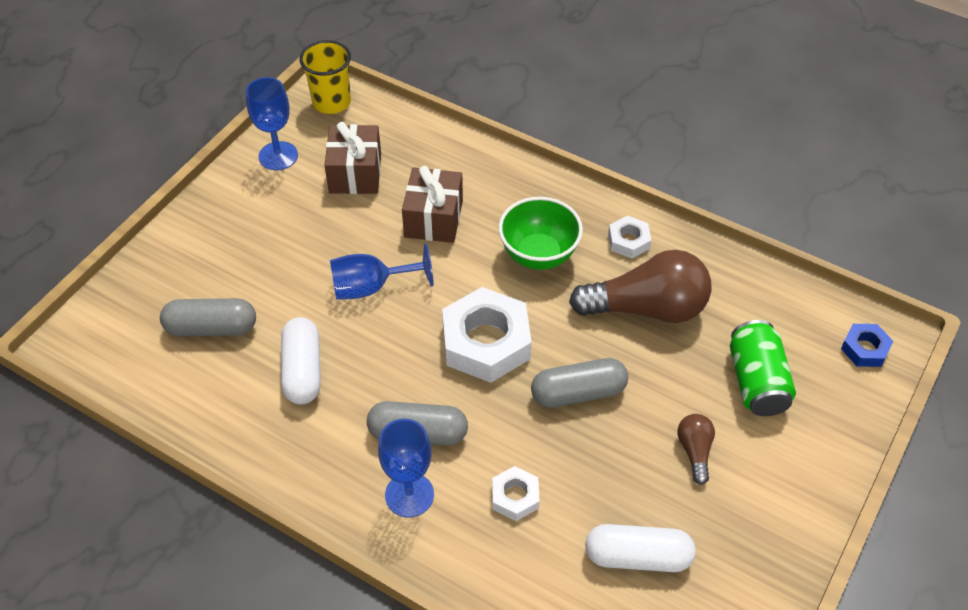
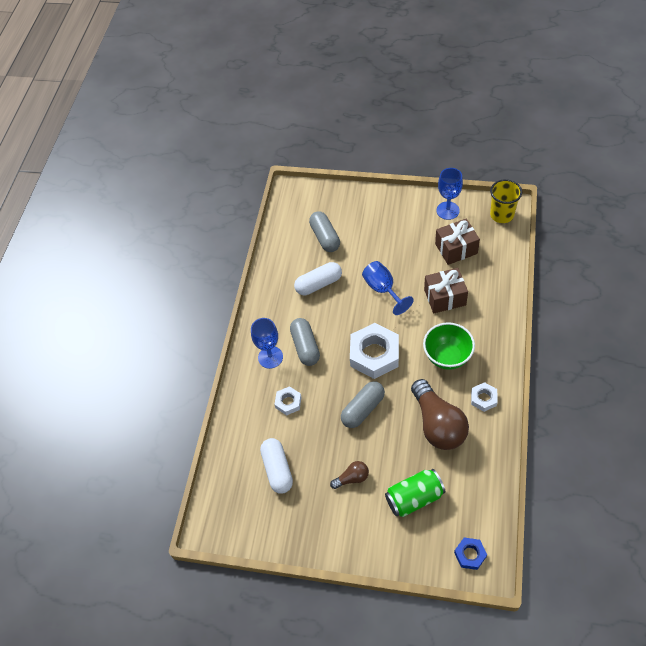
camera: 75 degrees right, 5 degrees up
grey capsule [531,358,628,408] -> grey capsule turned 75 degrees clockwise [341,381,385,428]

